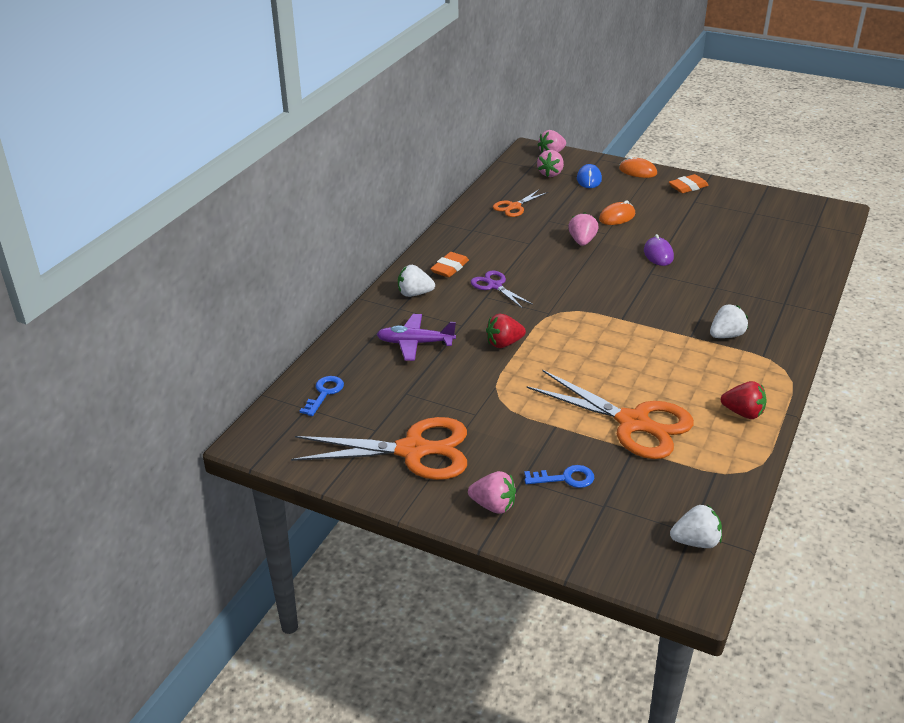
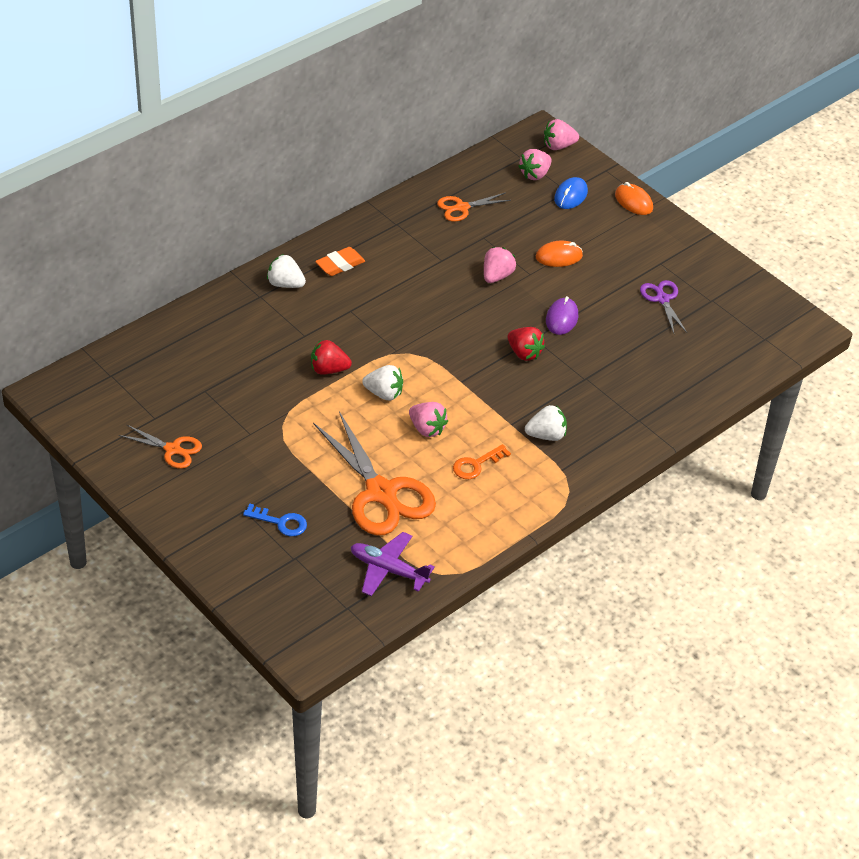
camera: 20 degrees right, 10 degrees up
orange scissors [291,417,467,480] -> orange scissors [119,424,202,469], size x0.51
blue key [300,376,344,416] -> none
purple plane [376,314,456,361] -> purple plane moved to [351,532,435,596]
pink strawberry [468,471,516,514] -> pink strawberry moved to [409,402,448,437]
purple scissors [471,271,533,309] -> purple scissors moved to [640,280,687,333]
orange eraser [669,174,709,193] -> none
white strawberry [670,505,722,548] -> white strawberry moved to [362,365,403,401]
red strawberry [721,381,767,419] -> red strawberry moved to [507,327,545,361]
none -> orange key [453,444,511,479]

